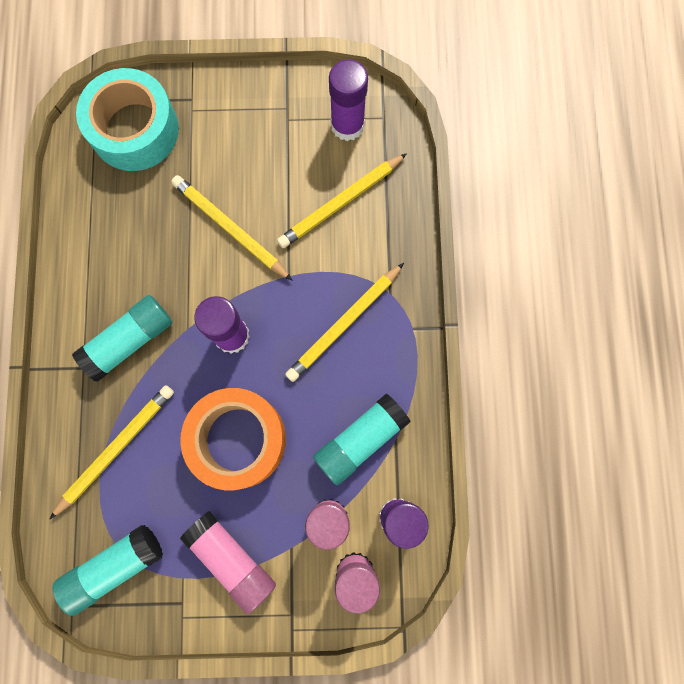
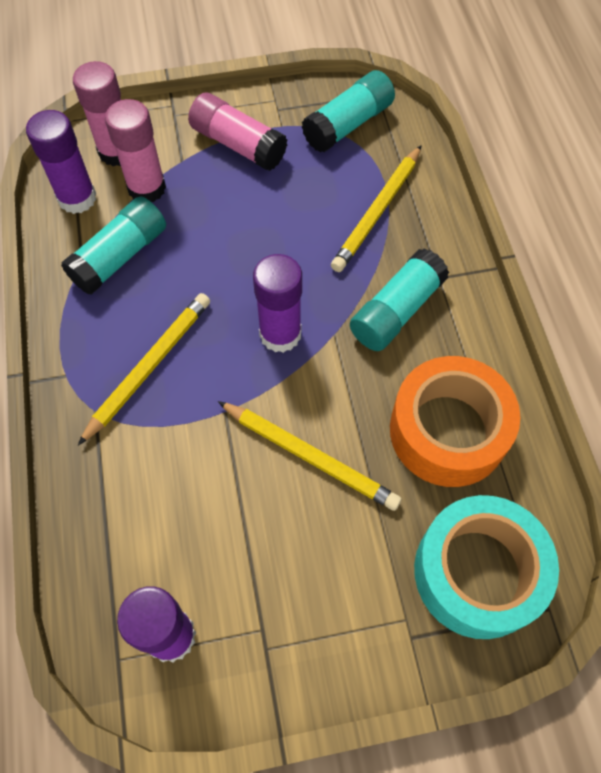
camera: 170 degrees right, 15 degrees down
orange tape [180,388,286,490] -> orange tape moved to [390,356,521,487]
yellow pencil [277,153,407,248] -> none

